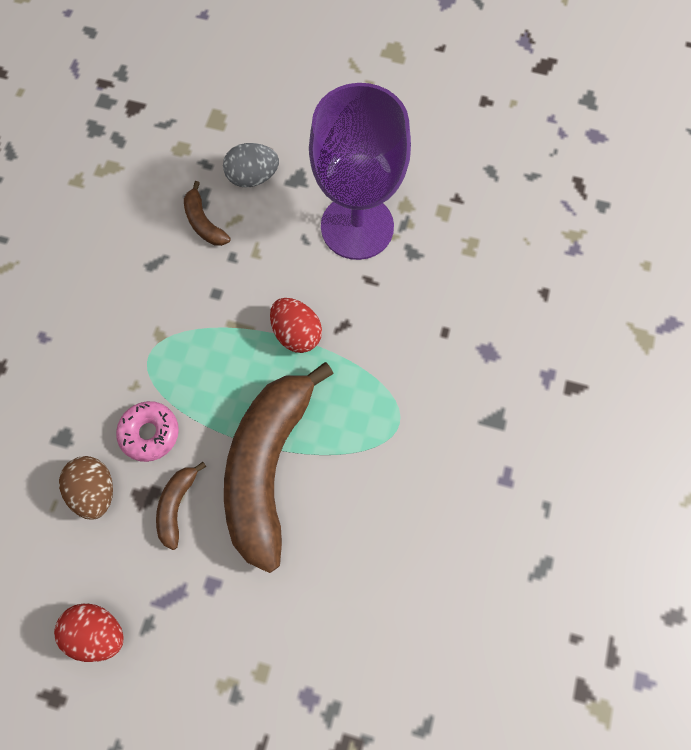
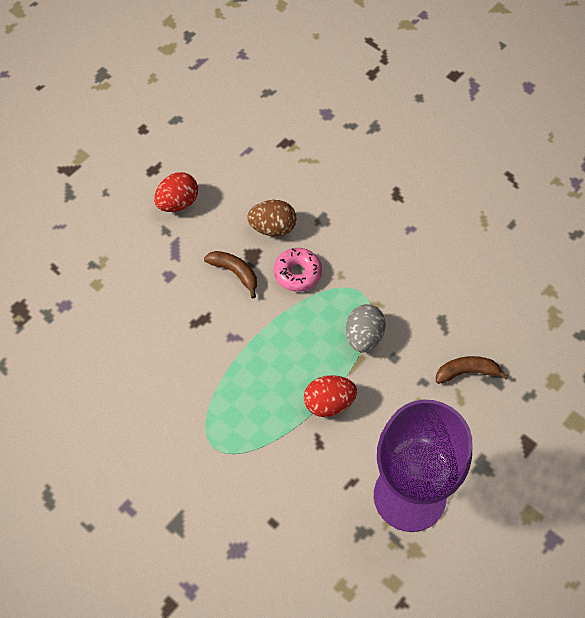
camera: 115 degrees right, 10 degrees down
grey egg [223,143,279,187] -> grey egg moved to [346,304,386,352]
brown banana [224,362,334,573] -> none

